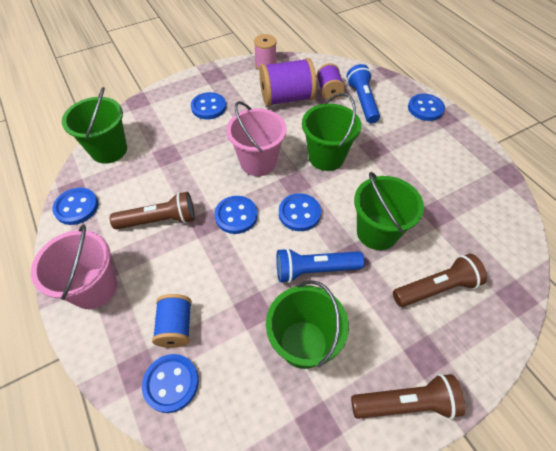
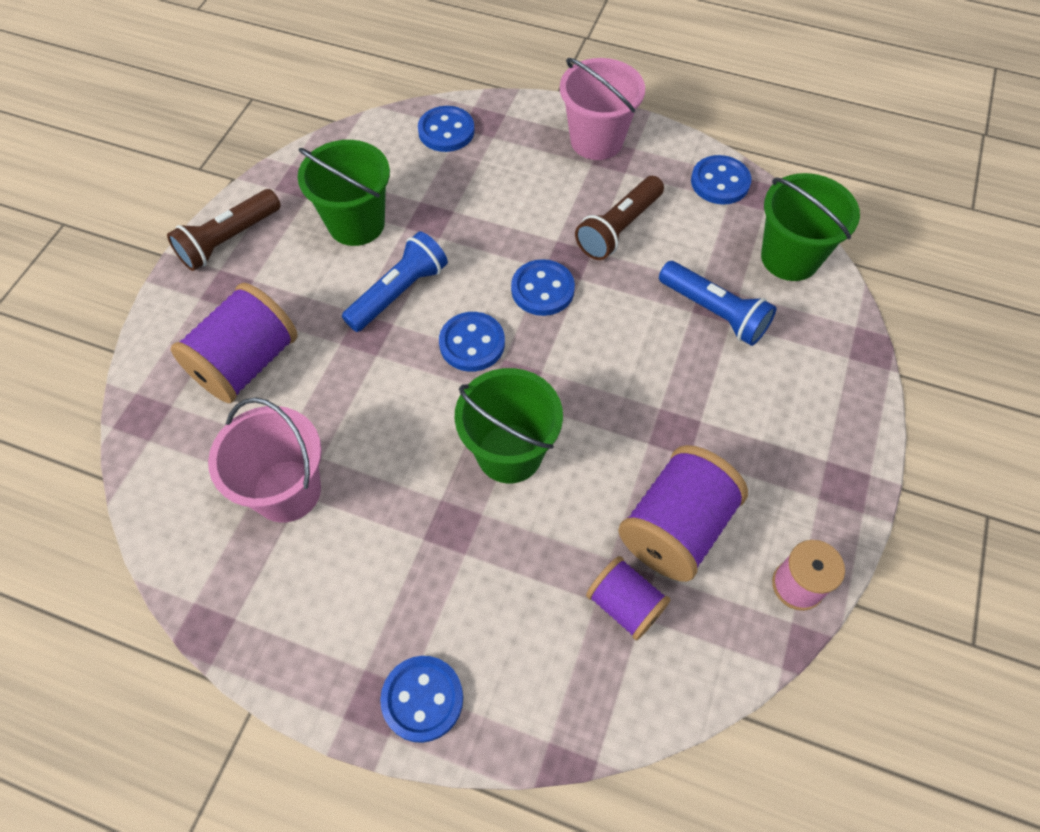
camera: 140 degrees right, 5 degrees up
blue spool [152,294,192,348] -> none
blue button [191,92,226,119] -> none
pink bucket [226,101,287,176] -> pink bucket moved to [208,398,322,523]
blue flashlight [347,64,380,124] -> blue flashlight moved to [659,261,776,346]
green bucket [354,172,424,250] -> none
brown flashlight [393,254,487,307] -> purple spool [171,283,298,403]

